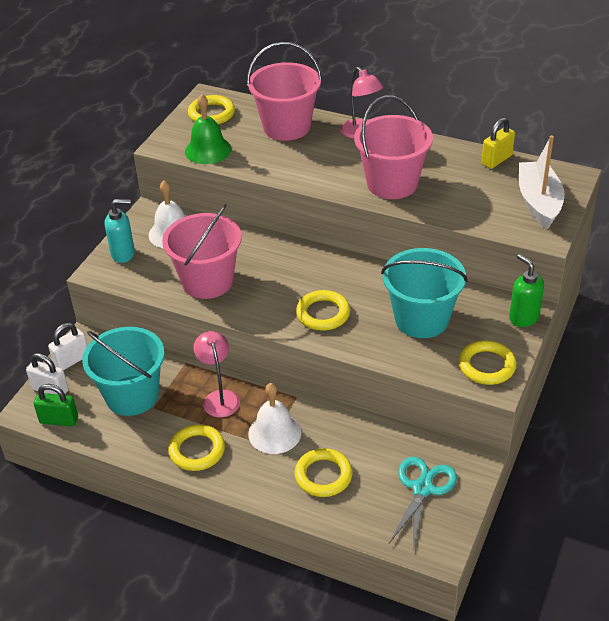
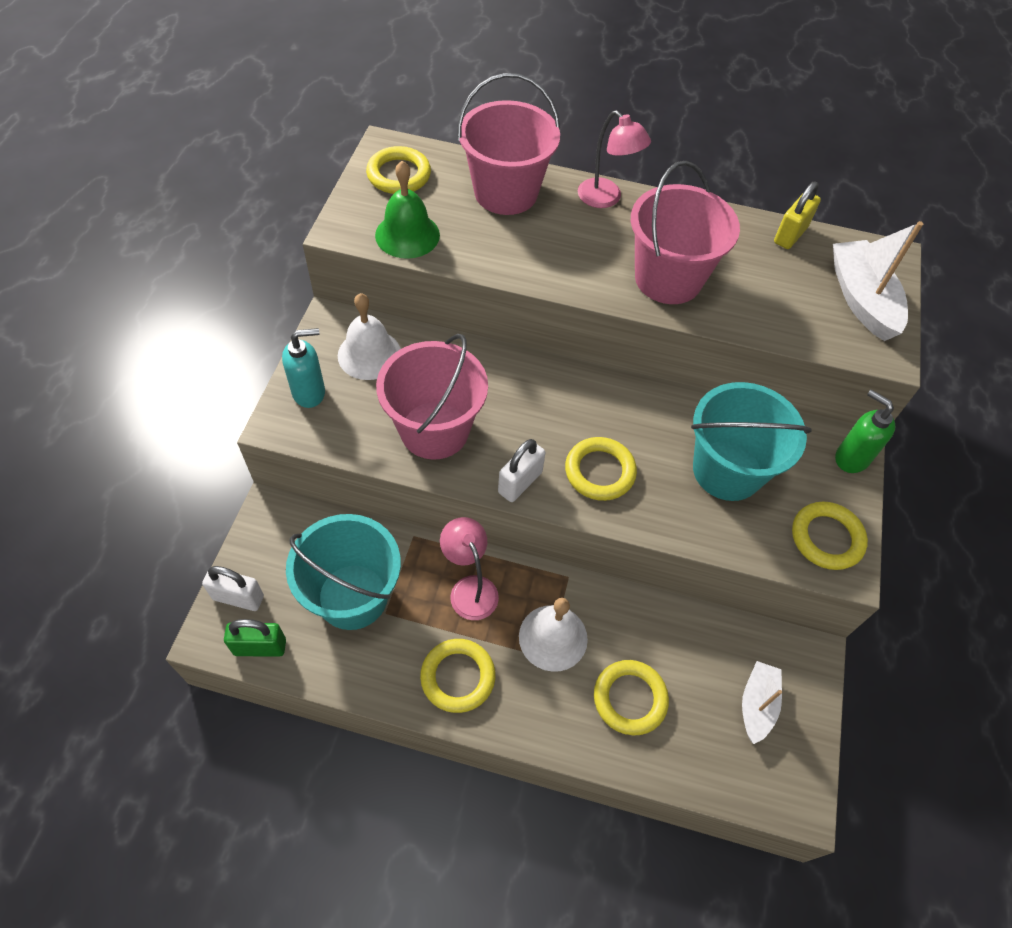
camera: 15 degrees left, 15 degrees up
white padlock [48,323,88,370] -> white padlock moved to [498,439,545,502]
turquoise scissors [389,457,457,550] -> white boat [742,661,782,744]

